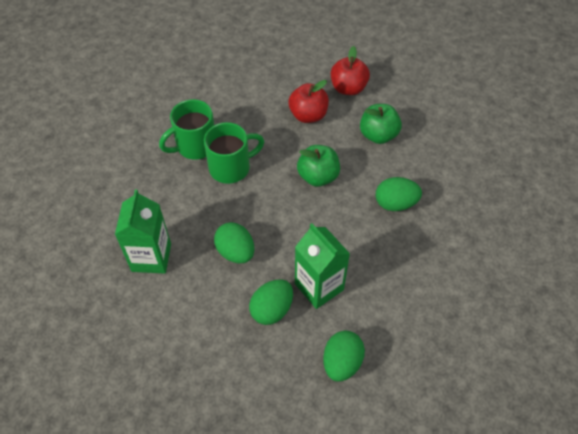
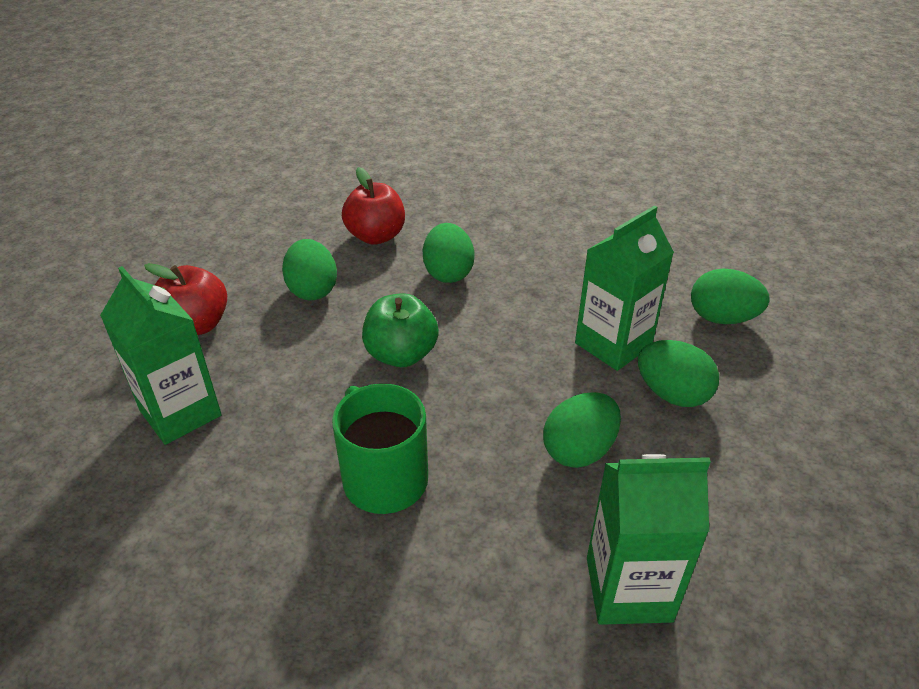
camera: 95 degrees left, 15 degrees down
green mug [159,99,214,160] -> none
red apple [288,80,329,123] -> red apple moved to [342,167,405,245]
green apple [360,104,402,144] -> green egg [282,239,337,300]
none -> green carton [100,266,222,445]

